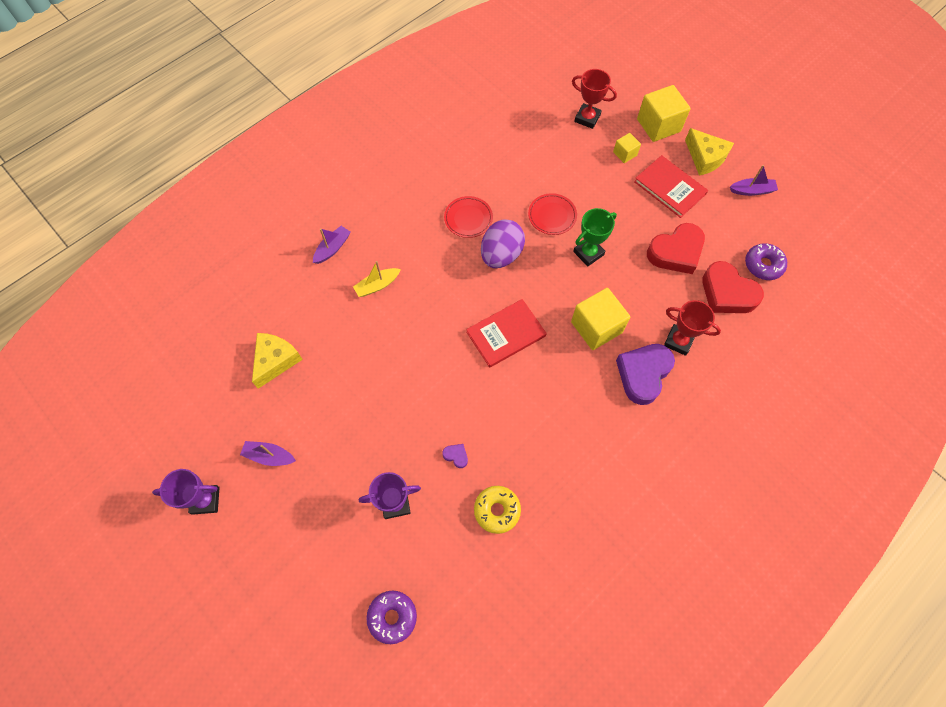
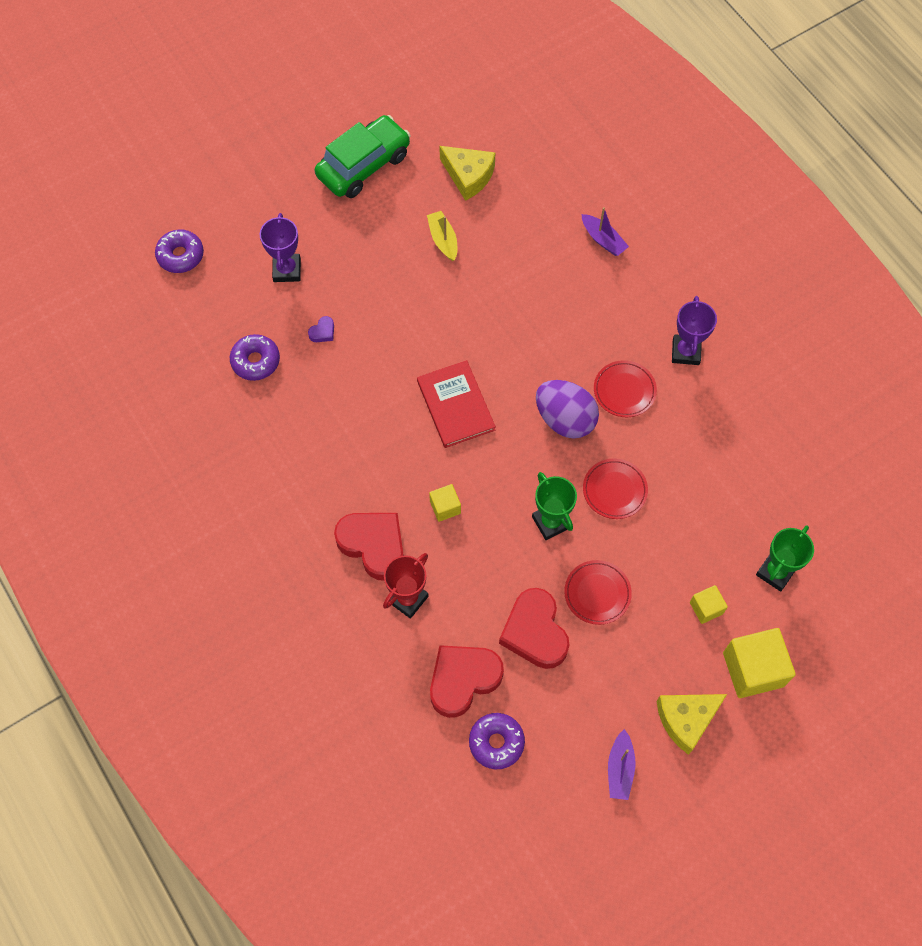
camera: 100 degrees right, 0 degrees up
purple trophy [152,469,220,515] -> purple trophy moved to [672,296,717,365]
purple boat [240,441,296,466] -> green car [315,115,410,198]
yellow boat [353,261,401,297] -> yellow boat moved to [427,211,457,261]
yellow donut [474,486,521,534] -> purple donut [230,334,280,381]
yellow cube [571,288,630,350] -> yellow cube [429,484,461,522], size x0.52
red trophy [572,69,617,129] -> green trophy [756,526,814,592]
purple heart [616,344,675,405] -> red heart [334,513,404,581]
red book [634,155,708,218] -> none
none -> red plate [564,560,632,625]

